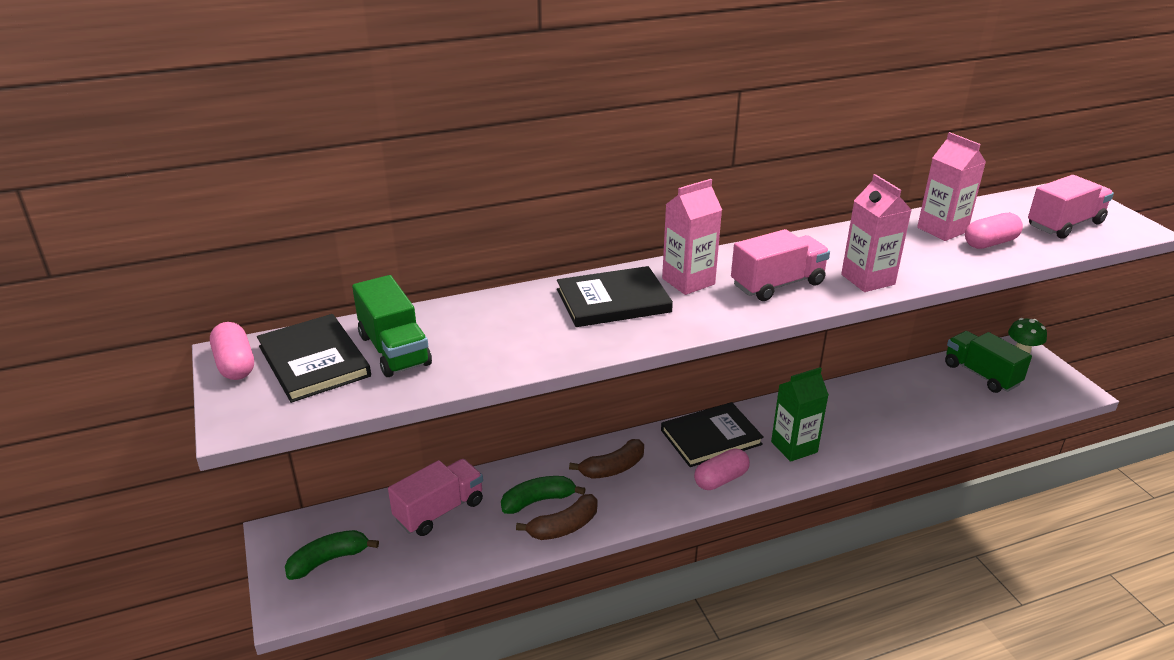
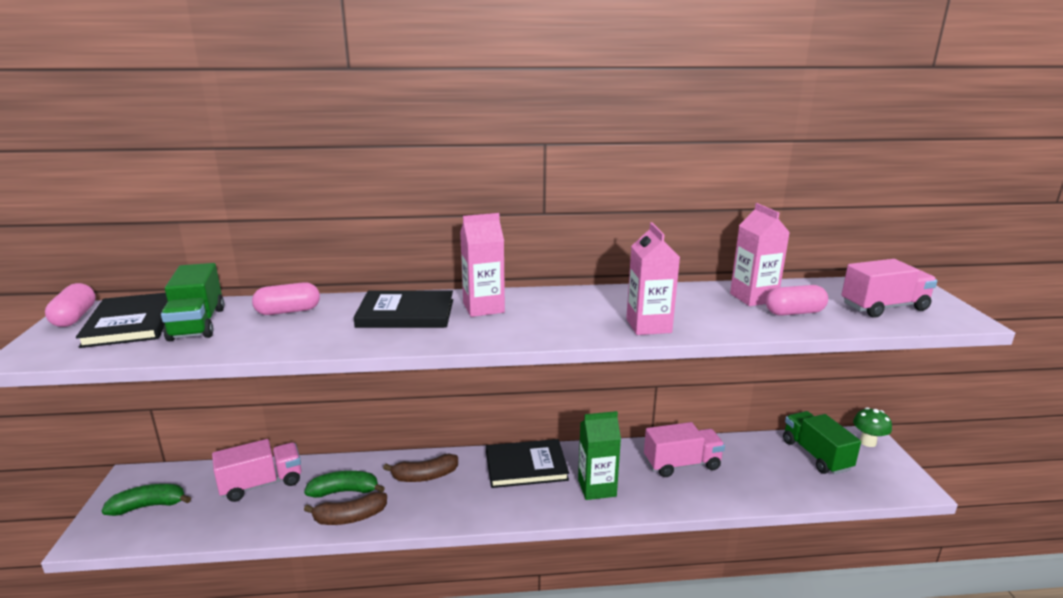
camera: 15 degrees right, 10 degrees down
pink capsule [694,448,750,490] -> pink capsule moved to [252,282,320,315]
pink truck [731,229,830,301] -> pink truck moved to [644,422,725,477]

